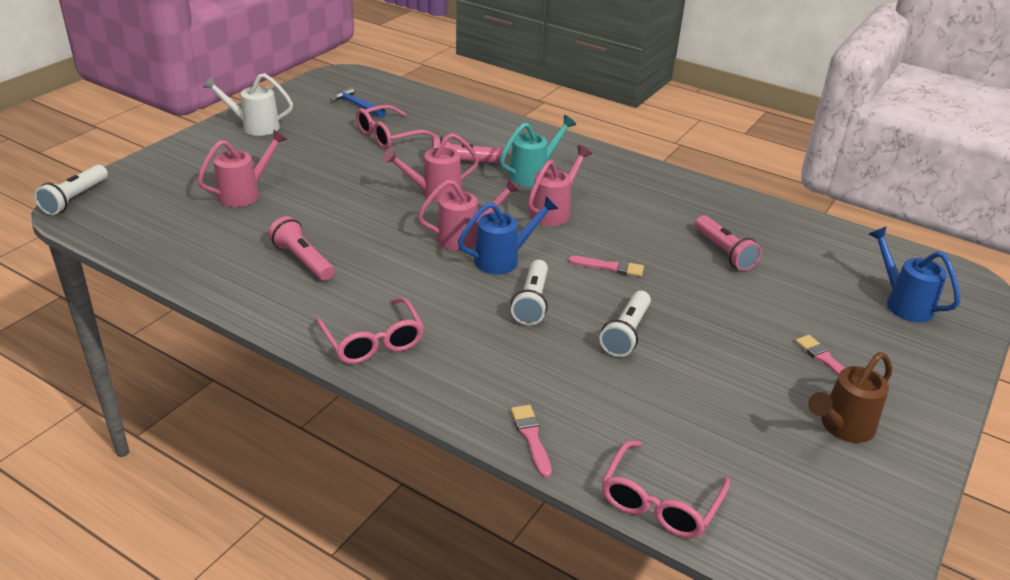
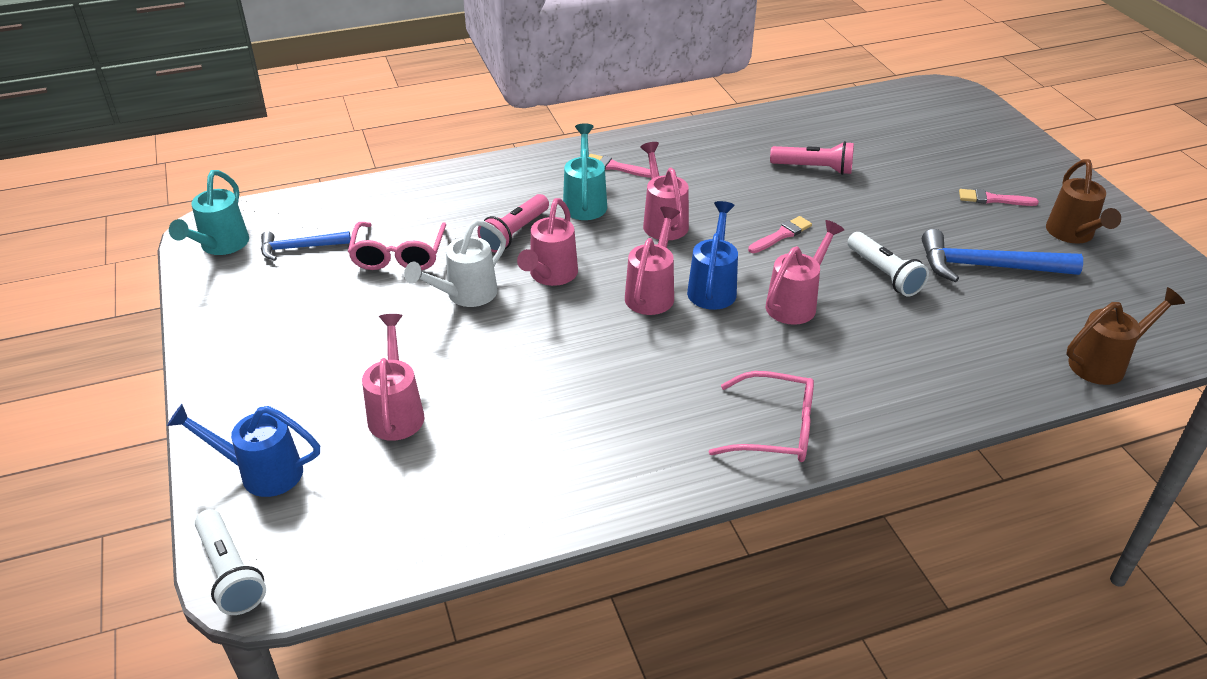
camera: 50 degrees left, 5 degrees up
white watering can [202,73,293,136] -> white watering can moved to [404,219,506,307]
pink flashlight [269,216,334,281] -> none
white flashlight [511,260,548,325] -> pink watering can [766,220,844,325]
pink brush [511,405,552,478] -> pink brush moved to [589,154,651,178]
pink glasses [602,440,730,538] -> brown watering can [1066,287,1185,385]
blue watering can [869,226,960,322] -> blue watering can moved to [167,404,320,497]
none -> turquoise watering can [169,170,249,255]
none -> blue hammer [922,229,1083,282]

